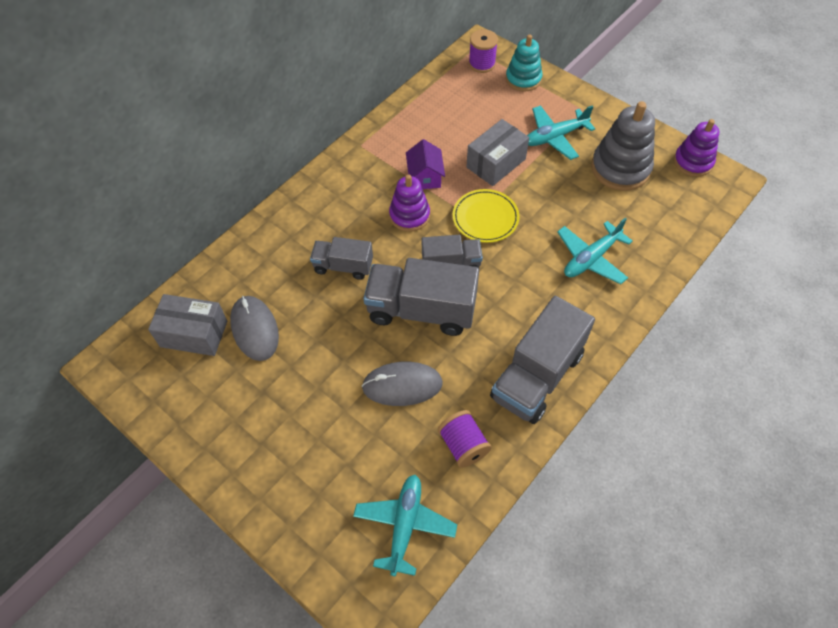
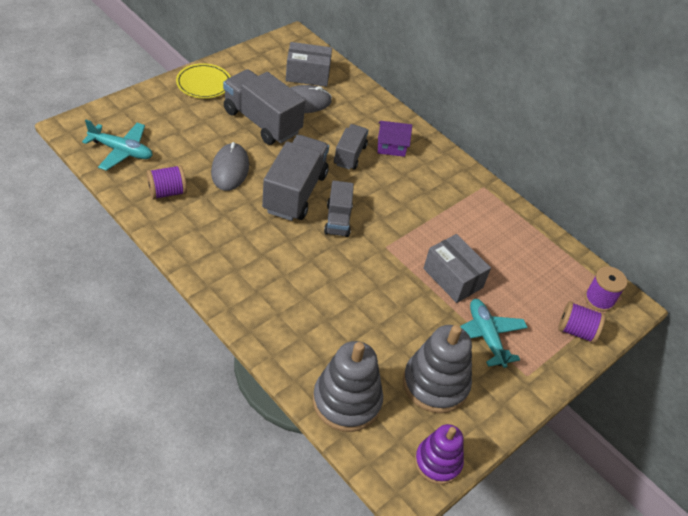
camera: 90 degrees right, 10 degrees down
grey box [148,294,227,356] -> grey box turned 75 degrees clockwise [286,42,332,87]
purple stacking toy [389,174,430,232] -> none
purple house [406,139,445,189] -> purple house moved to [378,121,412,157]
yellow plate [453,189,520,243] -> yellow plate moved to [176,63,231,99]
grey truck [490,296,595,424] -> grey truck moved to [223,69,305,145]
turquoise stacking toy [506,34,542,92] -> purple spool [558,301,605,343]
turquoise plane [557,218,633,284] -> none
none -> grey stacking toy [313,341,383,432]

